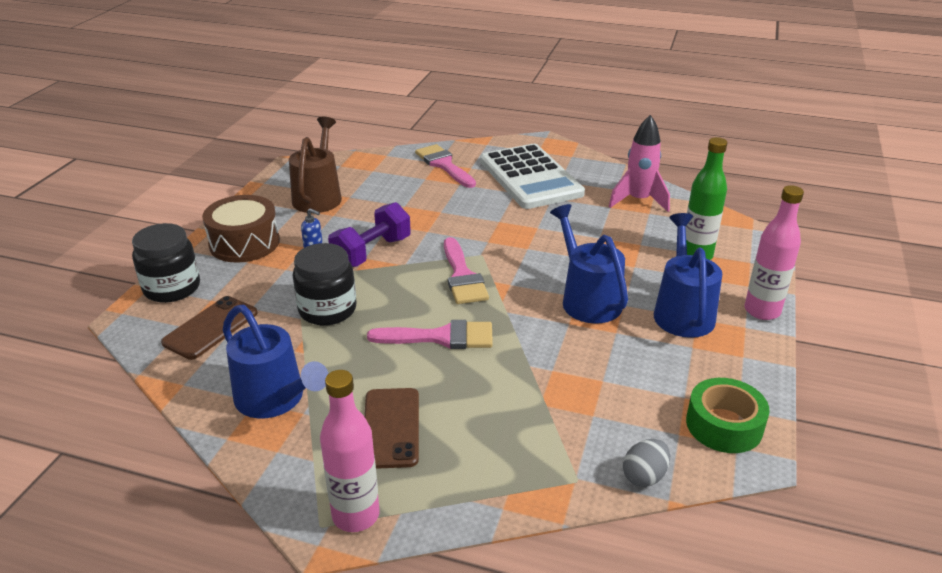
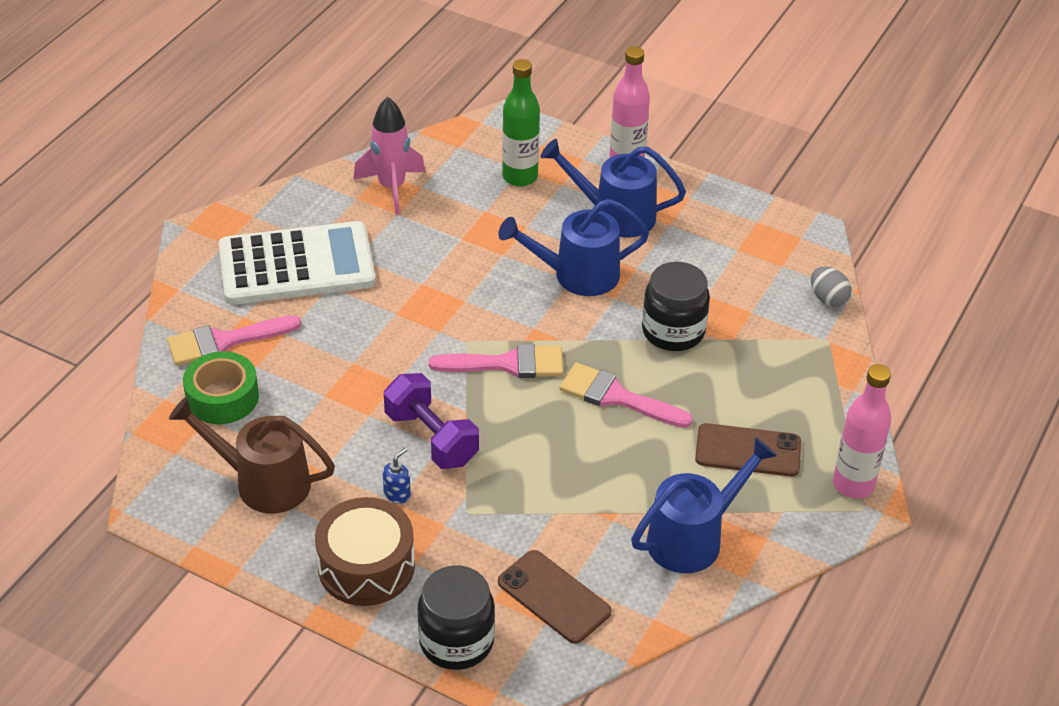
camera: 80 degrees left, 10 degrees up
black jar [293,243,357,326] -> black jar moved to [642,262,710,351]
pink brush [367,320,493,349] -> pink brush turned 75 degrees counterclockwise [559,363,693,428]
green tape [686,378,770,453] -> green tape moved to [183,351,259,424]

